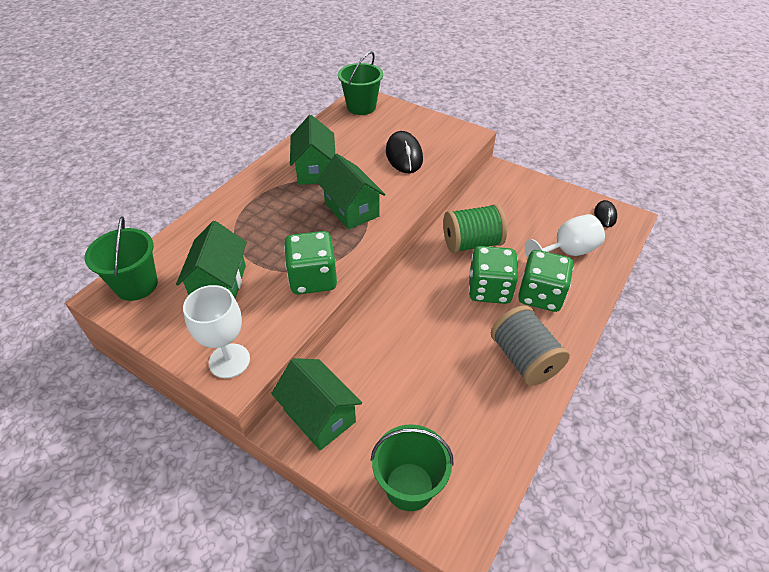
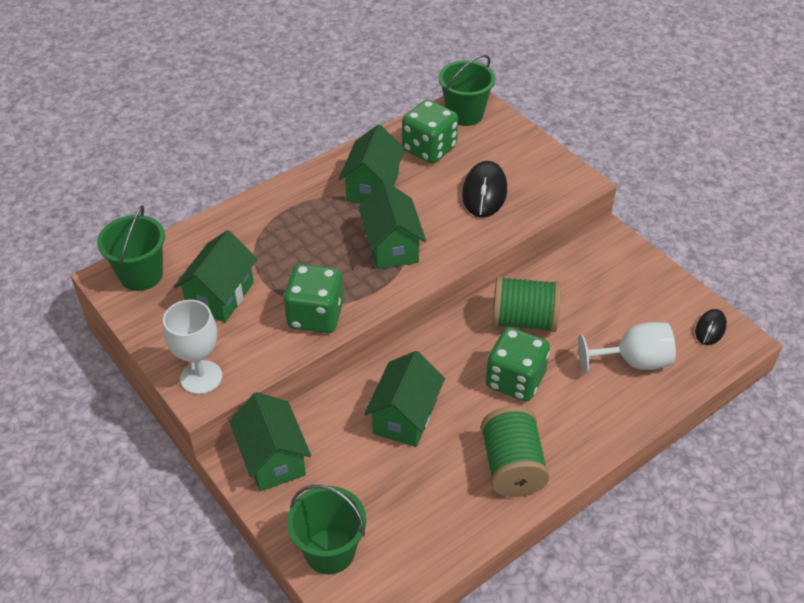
camera: 20 degrees right, 0 degrees up
grey spool [491,305,570,386] -> green spool [481,406,550,497]
green dice [518,250,573,312] -> green dice moved to [402,100,458,164]
none -> green house [364,351,445,447]

